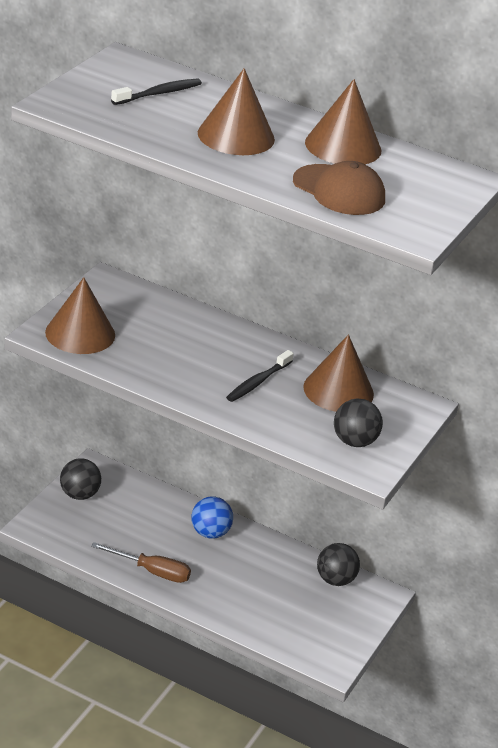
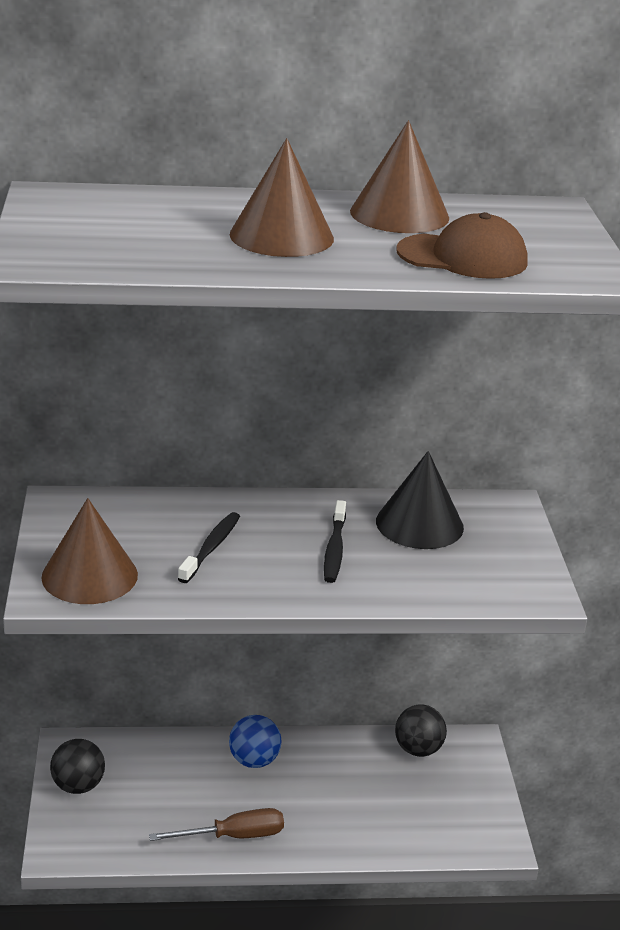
camera: 30 degrees left, 5 degrees down
black toothbrush [111,79,202,105] -> black toothbrush moved to [178,512,240,583]
brown cone [303,335,374,412] -> black cone [376,451,464,549]
black ball [334,398,383,447] -> none

